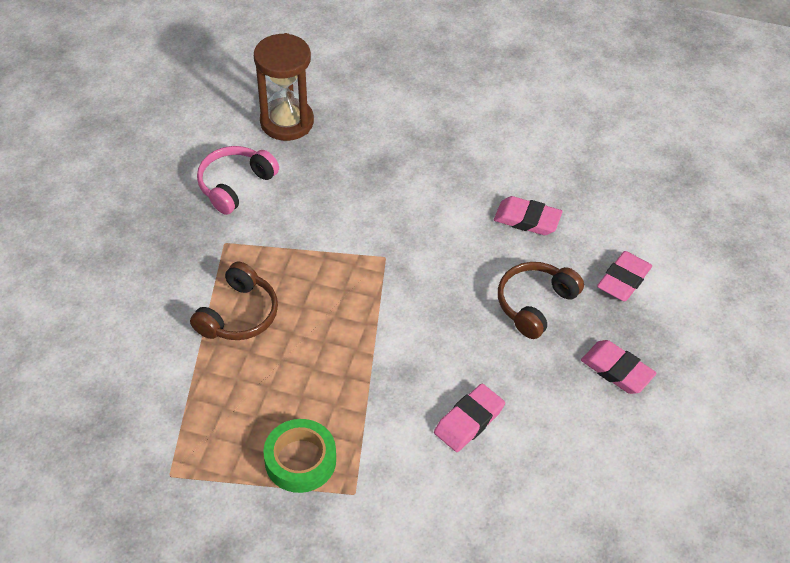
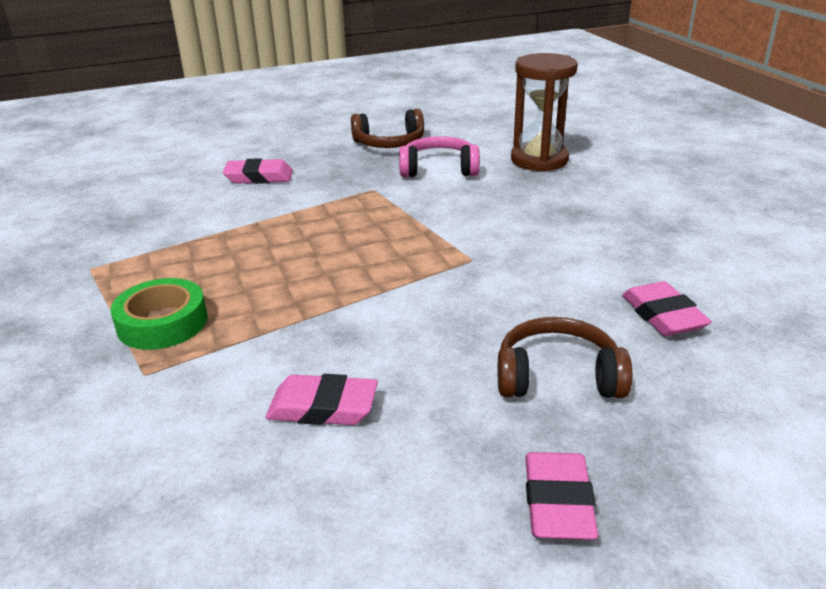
camera: 55 degrees right, 20 degrees down
brown headphones [190,262,278,340] -> brown headphones moved to [351,109,424,148]
pink eraser [597,251,652,302] -> pink eraser moved to [223,158,293,184]

